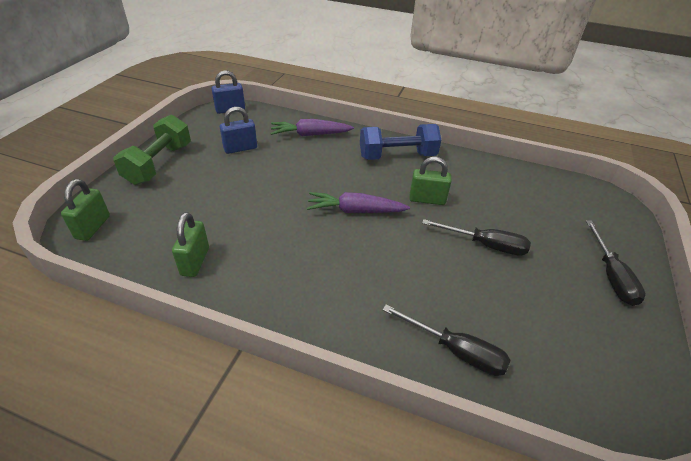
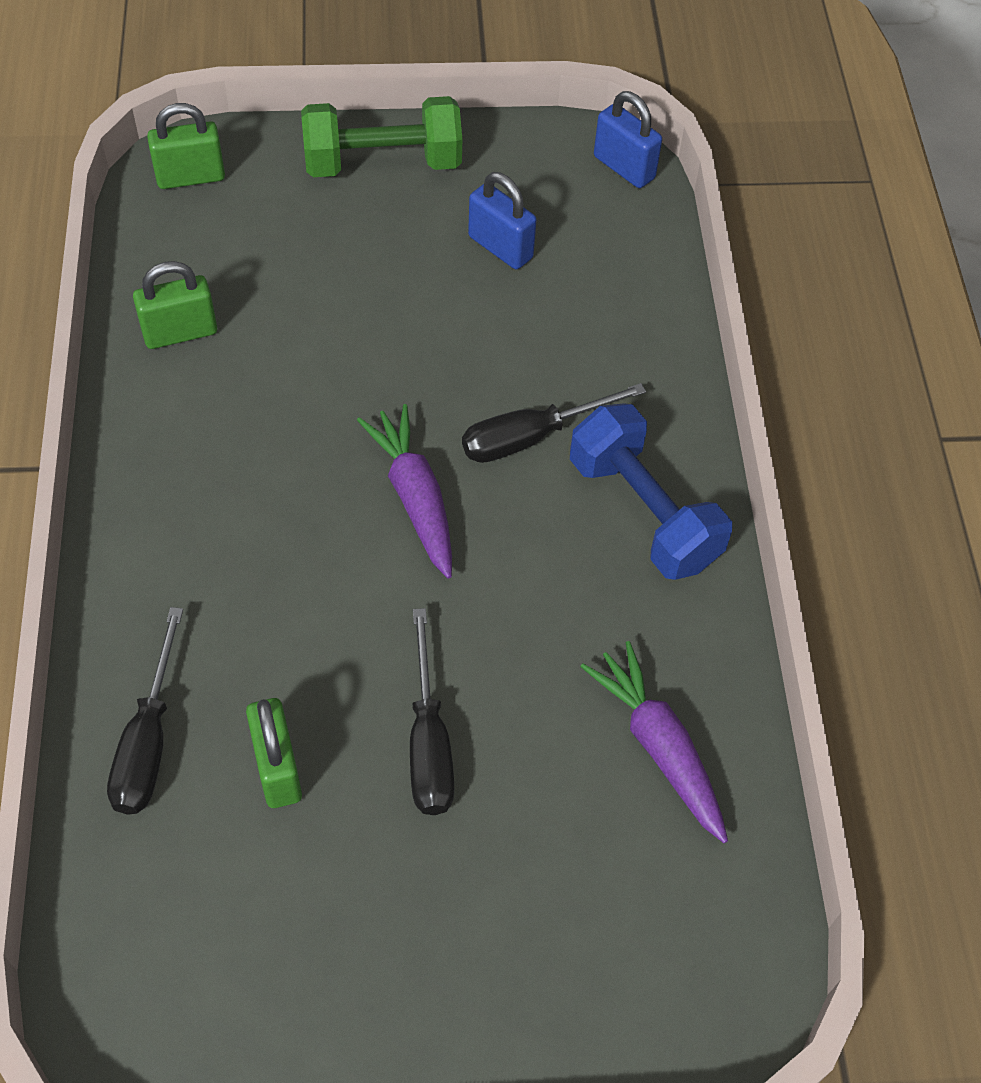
camera: 65 degrees right, 15 degrees up
purple carrot [270,119,354,136] -> purple carrot moved to [580,641,728,843]
green padlock [409,157,452,205] -> green padlock moved to [246,698,302,808]
black screwdriver [586,220,646,306] -> black screwdriver moved to [462,383,646,463]

